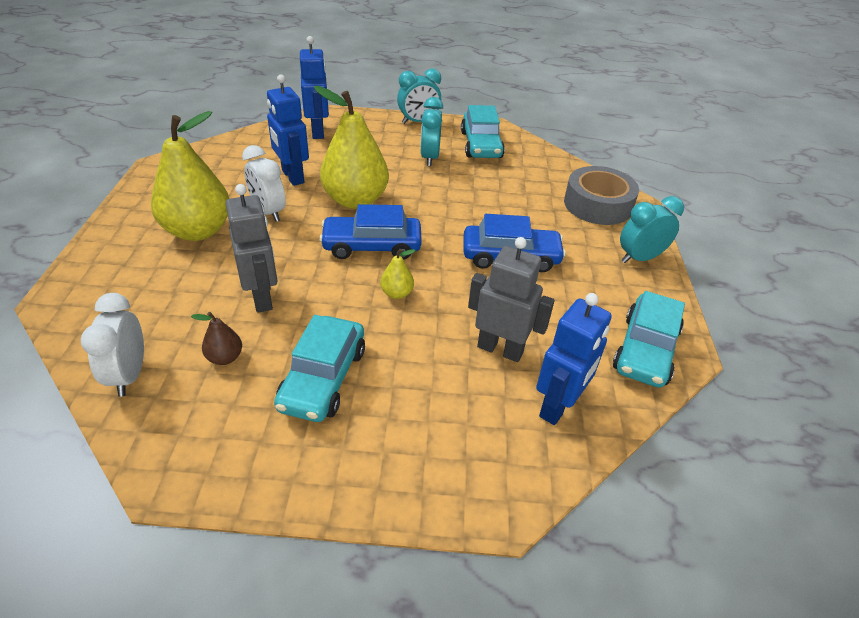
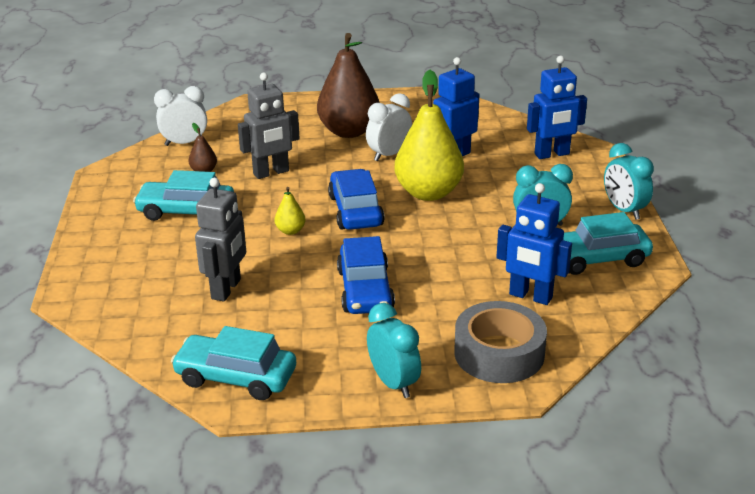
camera: 85 degrees right, 10 degrees down
yellow pear [151,111,229,241] -> brown pear [317,33,380,138]
blue robot [536,293,612,425] -> blue robot moved to [496,183,572,305]

